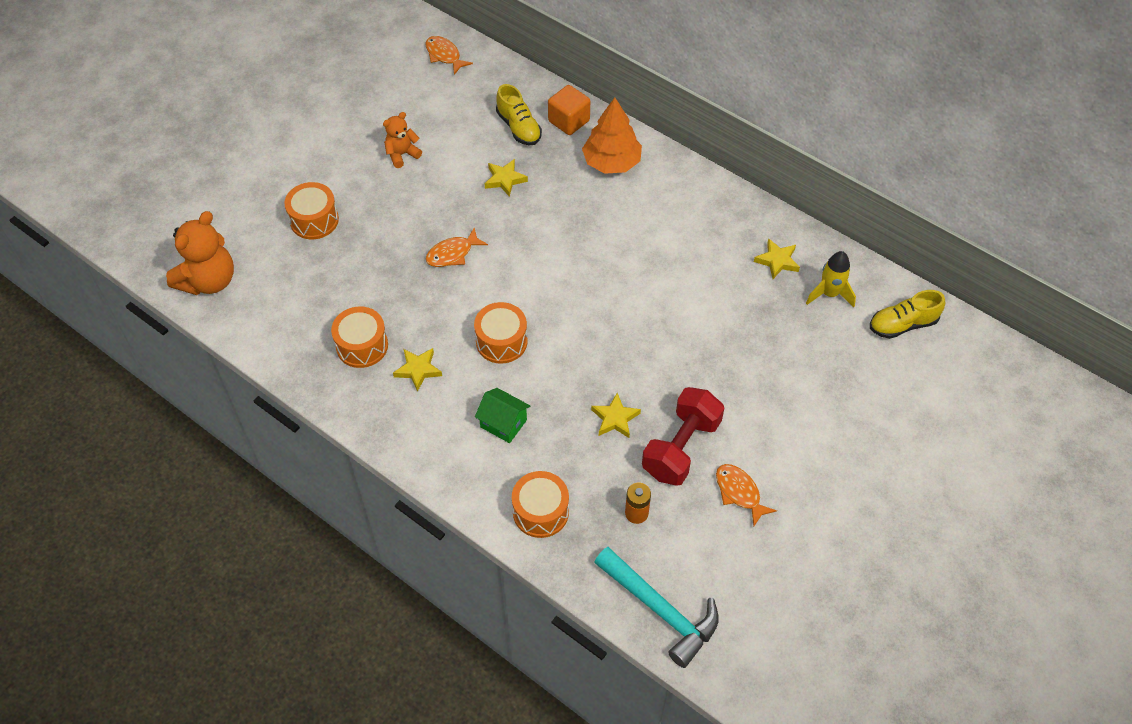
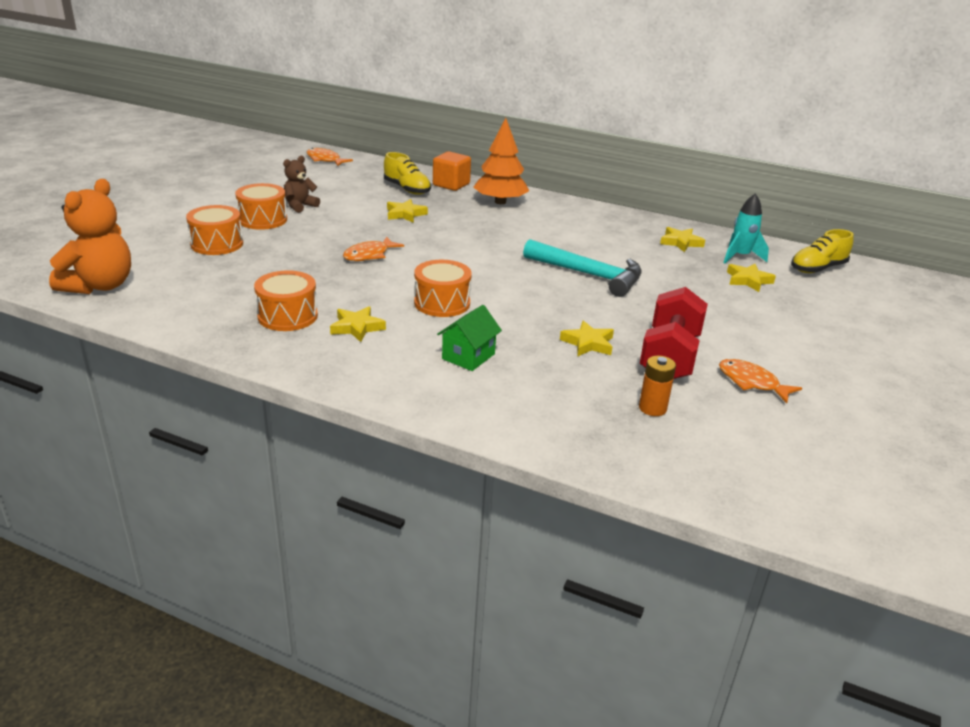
camera: 15 degrees left, 25 degrees down
orange teddy bear [383,112,422,168] -> brown teddy bear [283,156,320,213]
green house [475,388,530,443] -> green house turned 75 degrees counterclockwise [437,305,502,371]
orange drum [512,471,569,538] -> orange drum moved to [235,183,287,230]
turquoise hammer [594,547,718,668] -> turquoise hammer moved to [523,239,642,297]
yellow rocket [806,251,856,307] -> turquoise rocket [724,193,769,264]
none -> yellow star [727,264,776,292]

